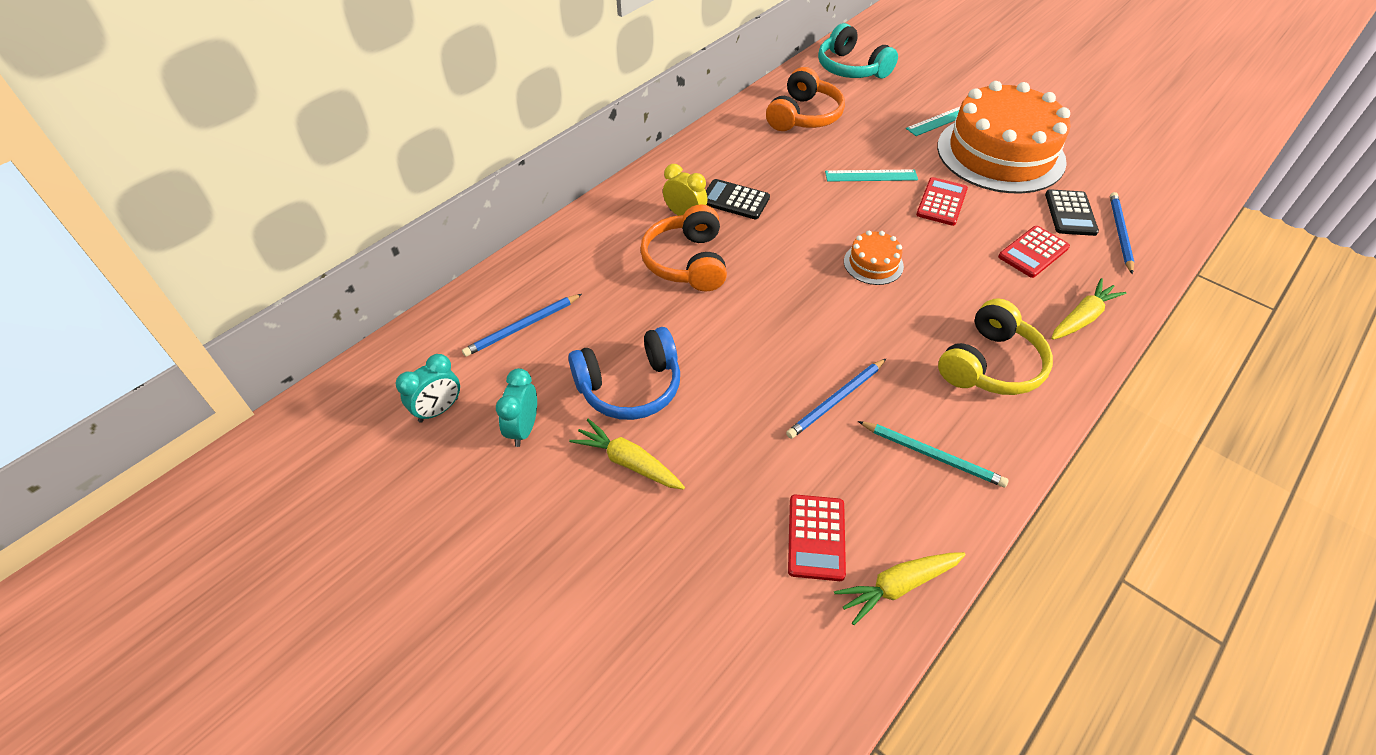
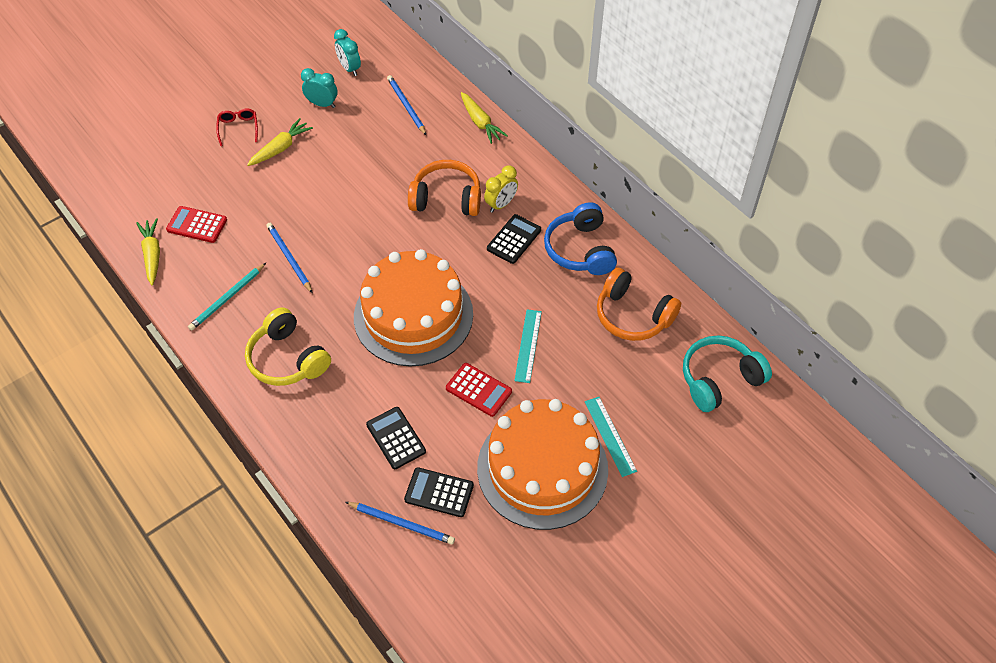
camera: 100 degrees right, 5 degrees up
blue headphones [568,327,680,420] -> blue headphones moved to [544,202,617,275]
orange cake [844,231,904,285] -> orange cake [354,249,473,367], size x2.41
red calculator [998,226,1070,278] -> black calculator [366,407,426,469]
yellow carrot [1051,278,1126,340] -> yellow carrot moved to [461,92,508,144]
none -> red glasses [216,109,258,146]

